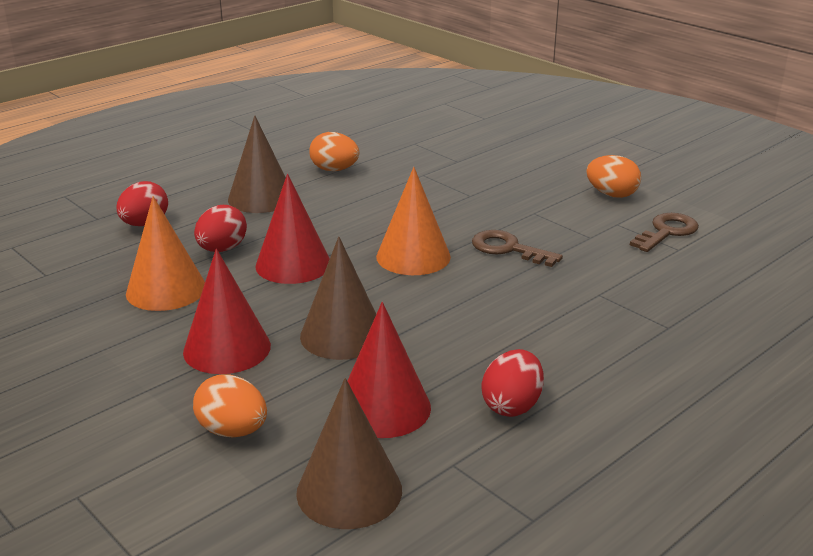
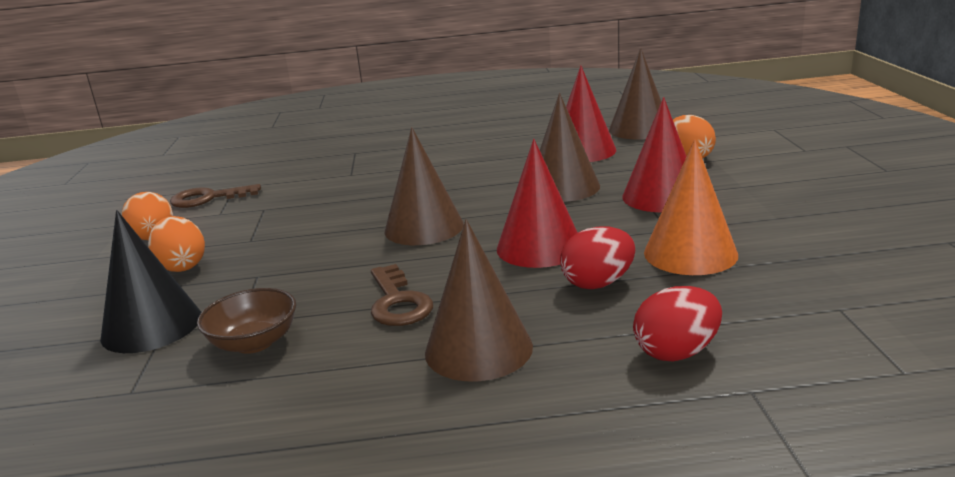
camera: 140 degrees left, 5 degrees down
orange egg [309,132,359,171] -> orange egg moved to [148,216,205,272]
orange cone [376,167,451,275] -> brown cone [385,127,464,245]
brown key [472,230,563,267] -> brown key moved to [371,264,433,326]
red egg [482,349,544,417] -> none
none -> black cone [100,210,201,353]
none -> brown bowl [197,288,296,354]

